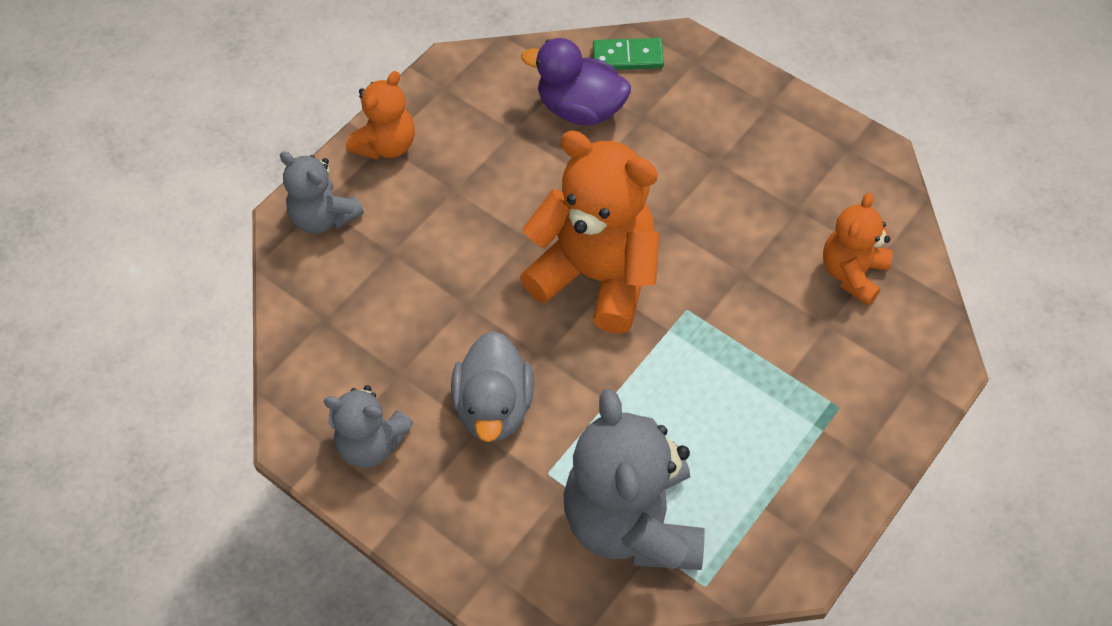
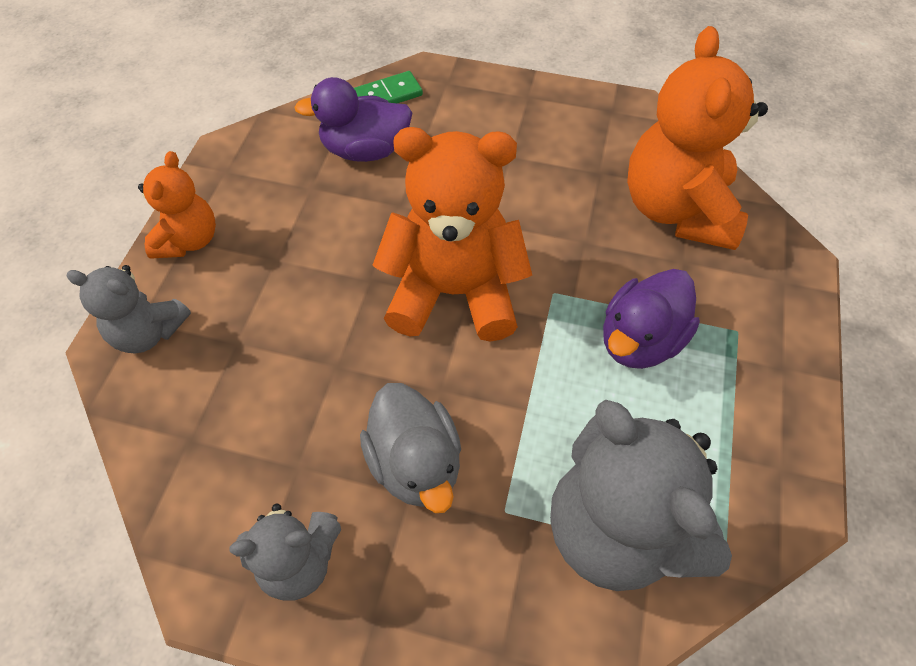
camera: 25 degrees left, 0 degrees up
orange teddy bear [823,193,893,305] -> orange teddy bear [627,26,768,250], size x1.81
none -> purple duck [603,269,700,369]

